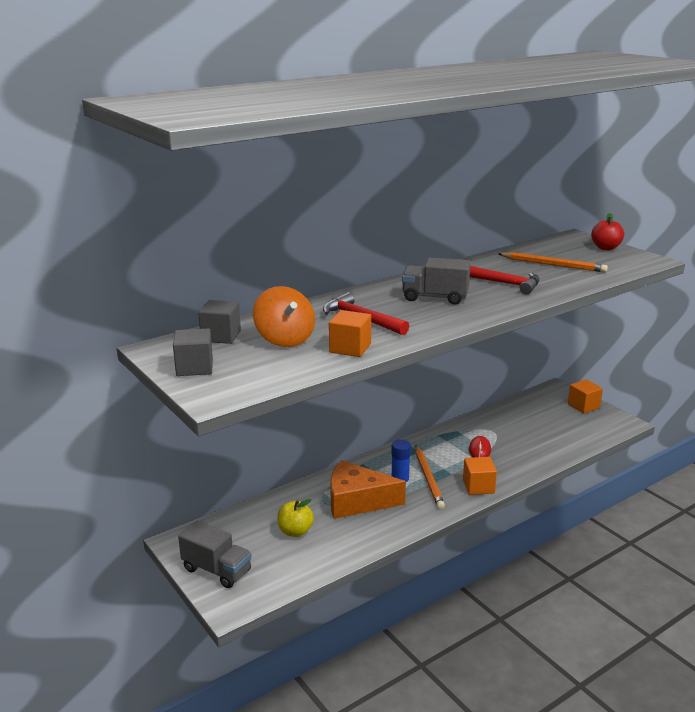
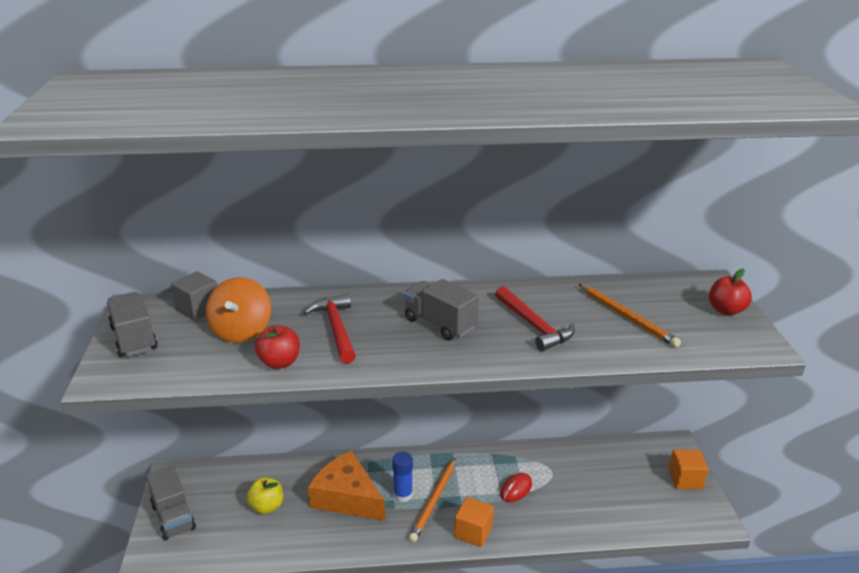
camera: 30 degrees right, 5 degrees up
grey cube [173,328,213,376] -> grey truck [107,292,158,357]
orange cube [329,310,371,357] -> red apple [255,325,300,369]

